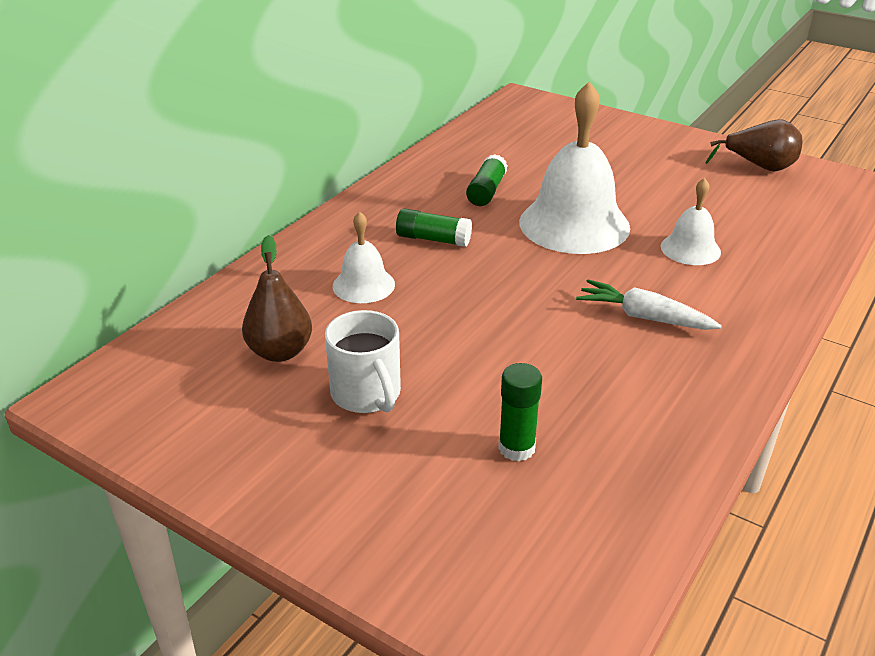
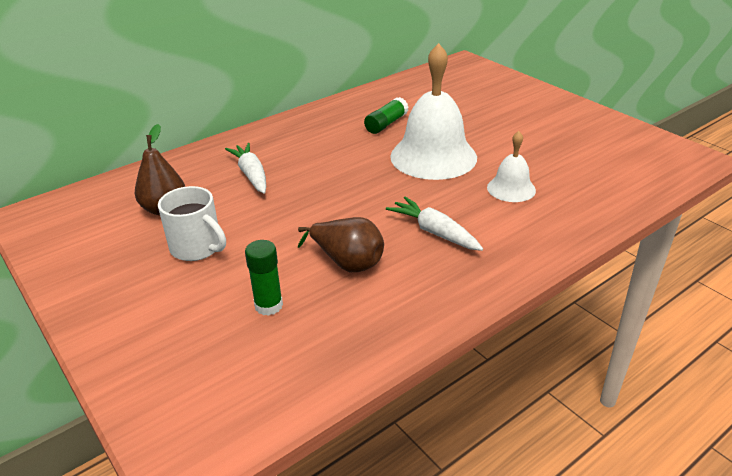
camera: 20 degrees right, 0 degrees up
white mug [325,310,401,413] -> white mug turned 45 degrees counterclockwise [158,186,226,261]
white bell [333,211,395,303] -> white carrot [225,143,266,194]
green glue stick [396,208,472,247] -> none
brown pear [705,119,802,171] -> brown pear moved to [298,217,384,272]

